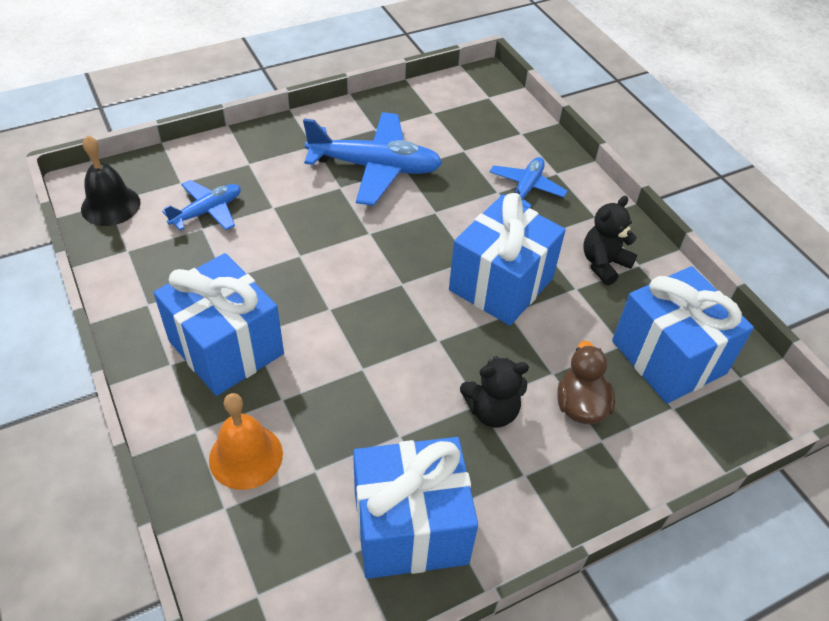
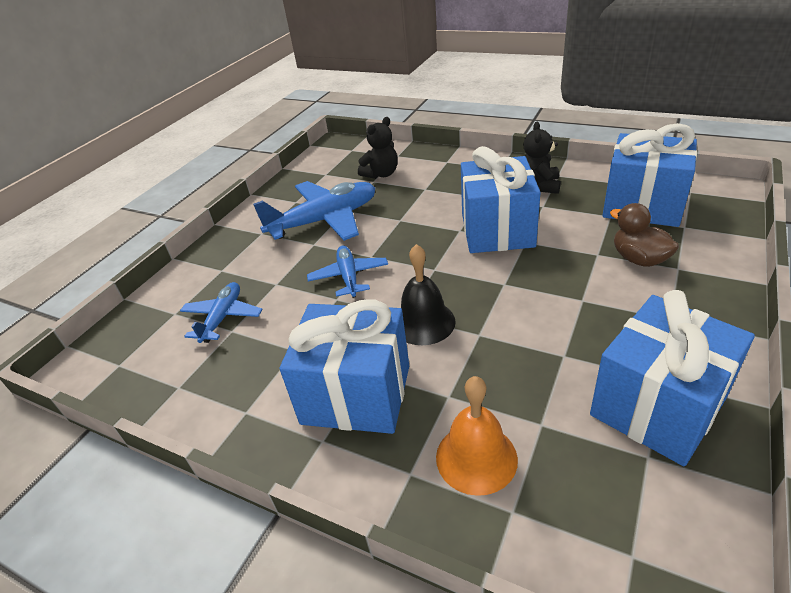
camera: 30 degrees left, 10 degrees down
black bell [81,135,141,226] -> black bell moved to [401,244,456,345]
black teddy bear [460,356,529,427] -> black teddy bear moved to [358,117,398,179]
blue plane [489,157,567,209] -> blue plane moved to [307,246,388,298]

